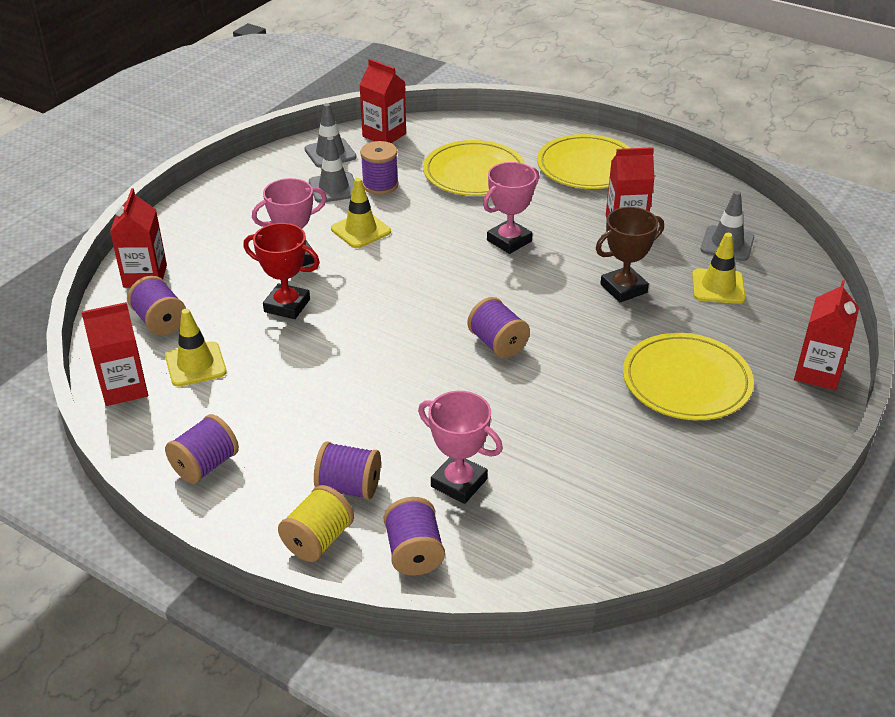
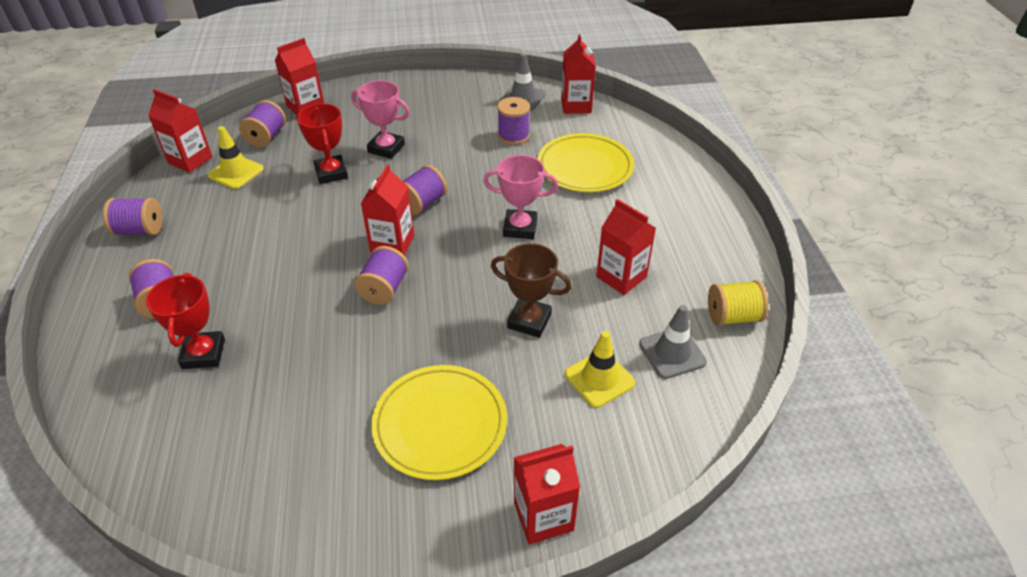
camera: 50 degrees right, 5 degrees up
yellow spool [278,485,354,562] -> yellow spool moved to [708,280,768,326]
grey traffic cone [309,137,354,203] -> none
yellow traffic cone [331,178,391,248] -> none
purple spool [384,497,445,576] -> purple spool moved to [403,165,447,215]
pink trophy [418,391,503,504] -> red trophy [146,273,225,369]
yellow plate [537,134,630,189] -> none
none -> red carton [361,164,414,255]

